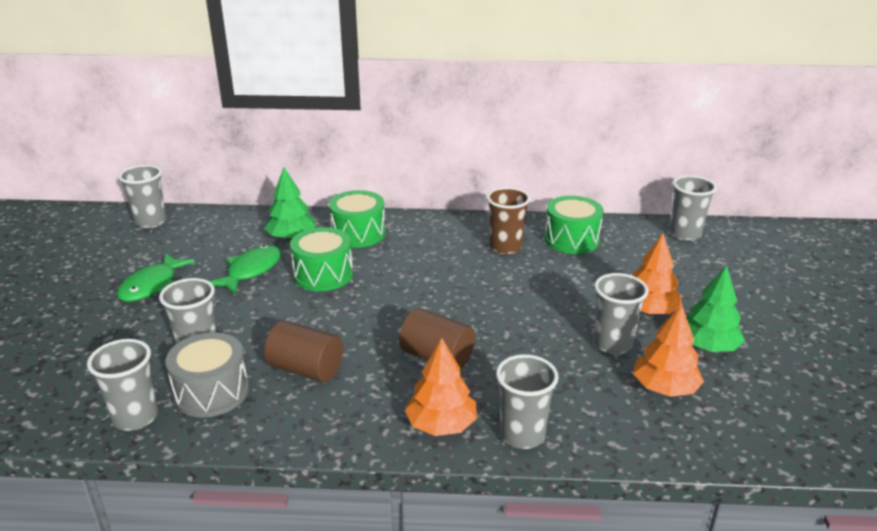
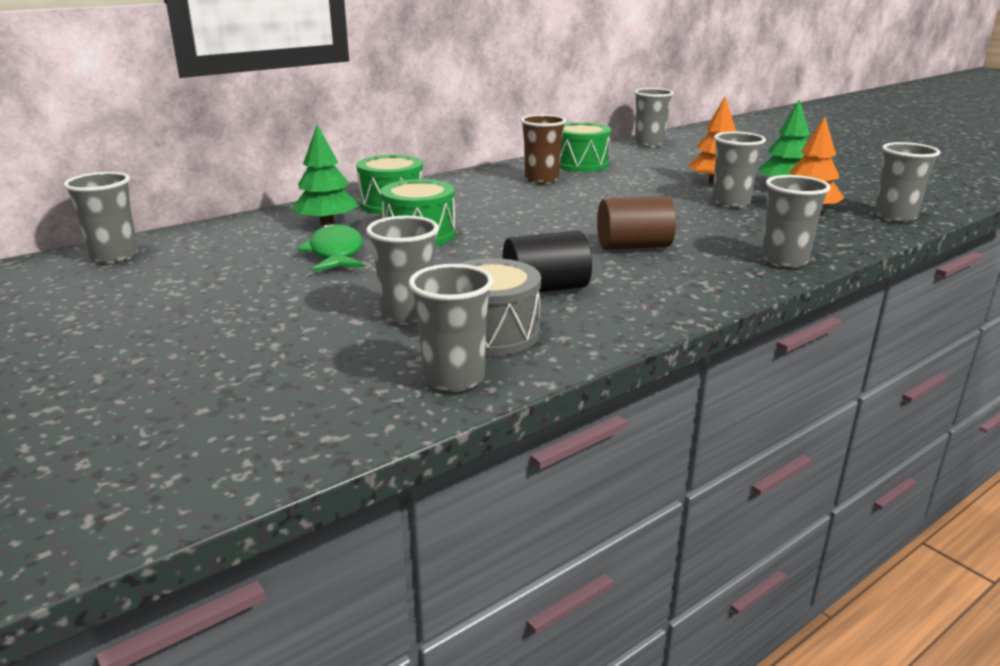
camera: 40 degrees left, 5 degrees down
green fish [117,253,195,302] -> none
brown cylinder [264,321,343,382] -> black cylinder [503,231,592,293]
orange tree [405,338,477,436] -> none
none -> grey cup [875,142,940,223]

